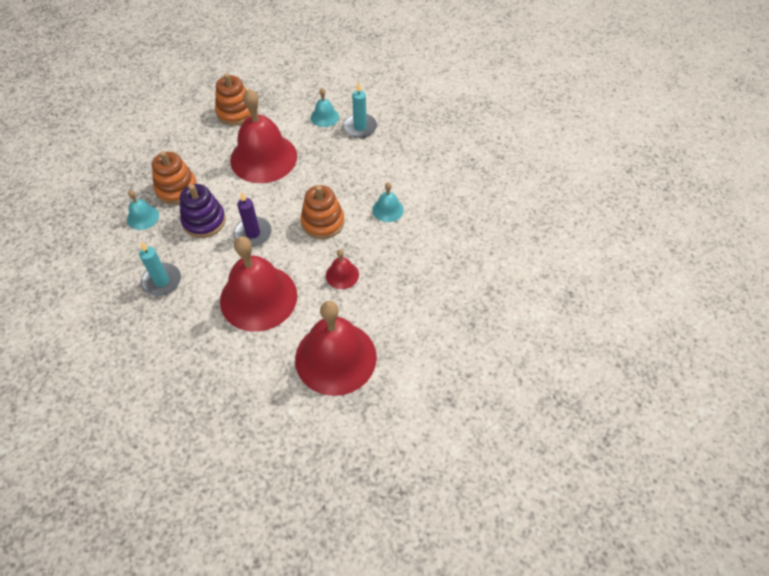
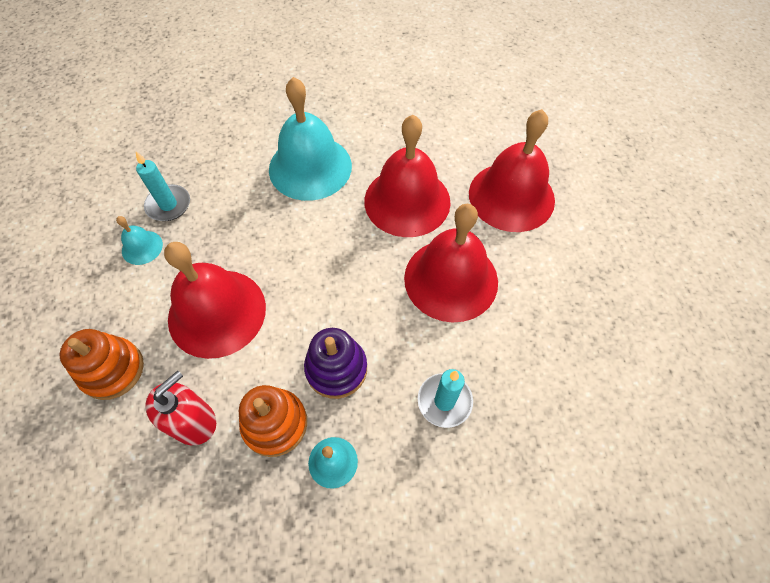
camera: 95 degrees left, 5 degrees up
purple candle [233,191,272,247] -> none
orange stacking toy [300,185,344,239] -> none
red bell [326,249,359,289] -> red bell [364,115,451,237], size x2.26
turquoise bell [372,182,404,222] -> turquoise bell [269,77,352,201], size x2.26
none -> red soap dispenser [145,371,216,445]

